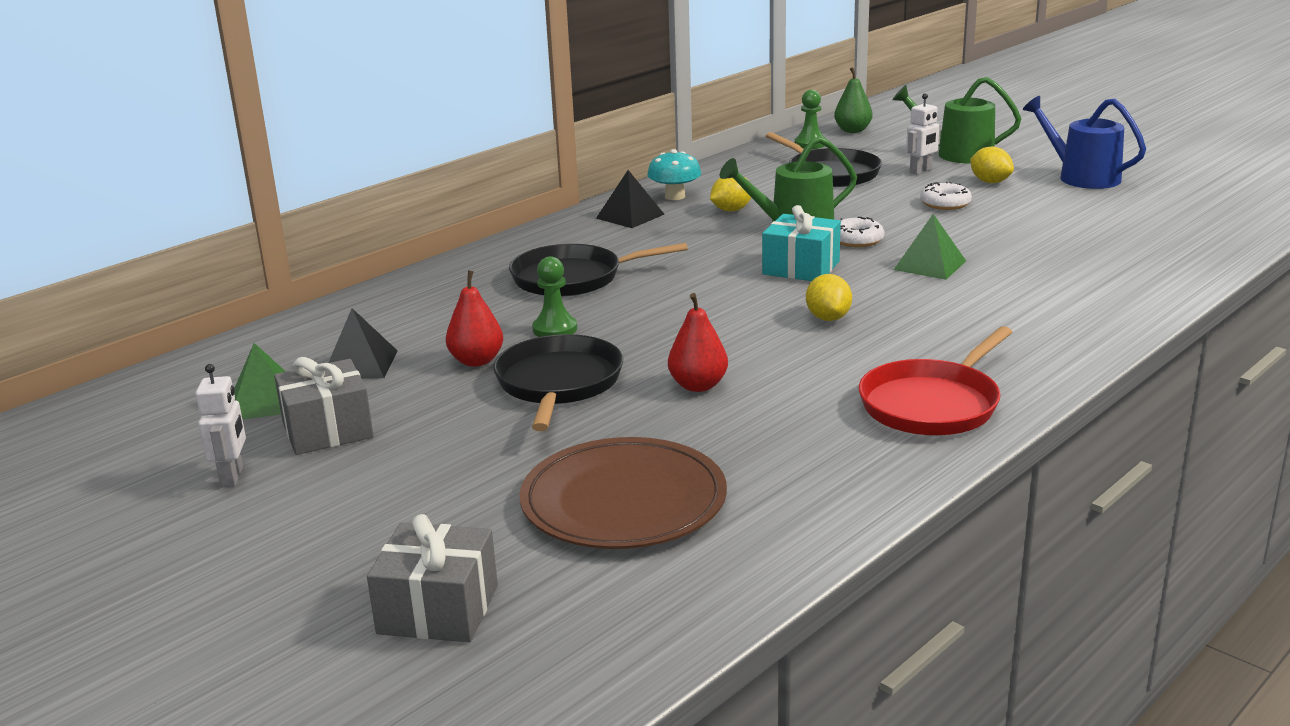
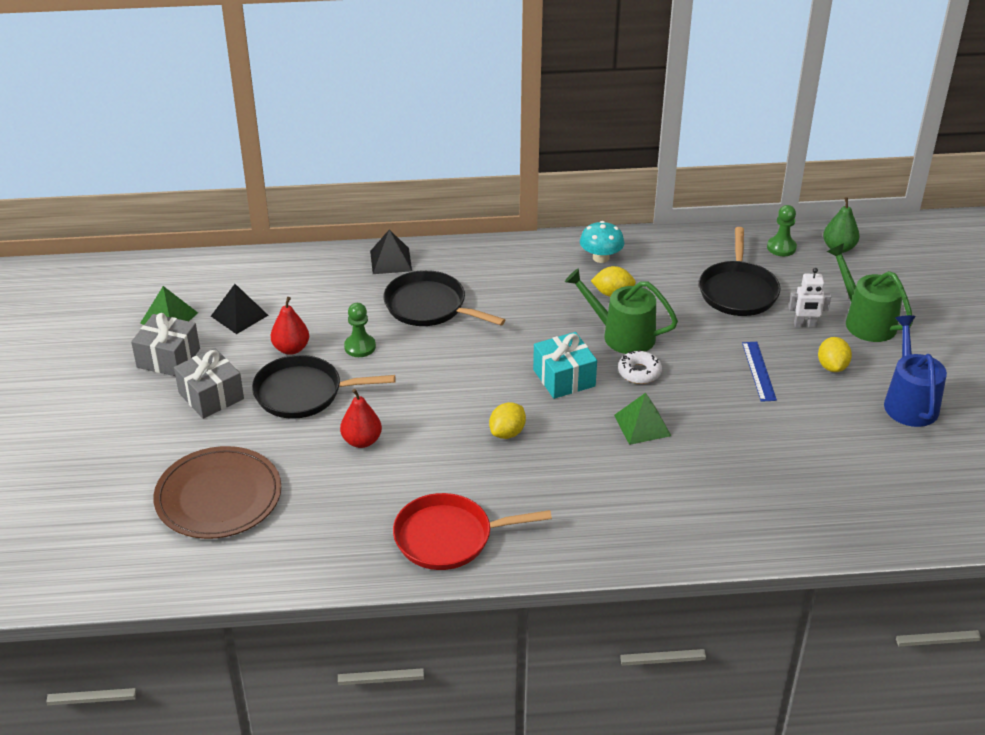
camera: 40 degrees right, 15 degrees up
white robot [195,364,246,487] -> none
grey gift [367,514,498,642] -> grey gift moved to [174,348,244,419]
black pan [493,334,623,431] -> black pan turned 135 degrees counterclockwise [252,355,395,419]
black pyramid [596,170,665,228] -> black pyramid moved to [370,230,412,274]
white donut [920,181,972,210] -> blue ruler [742,342,777,402]

